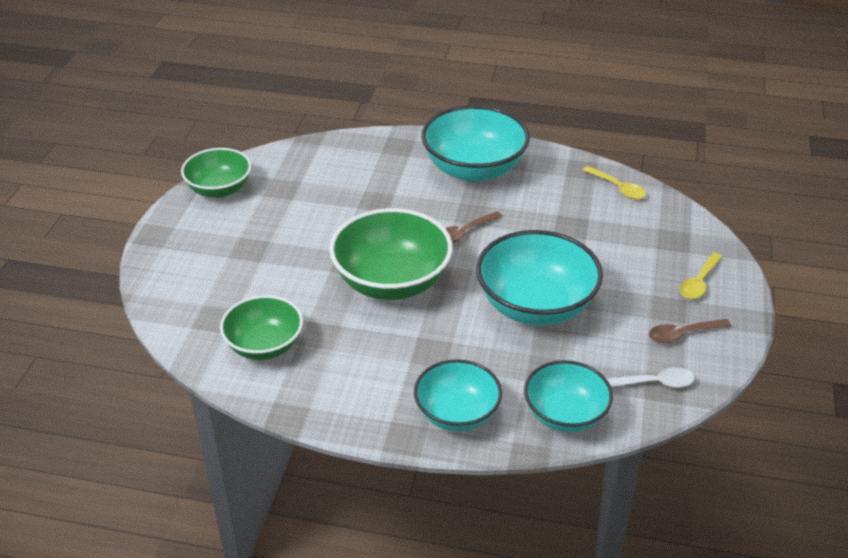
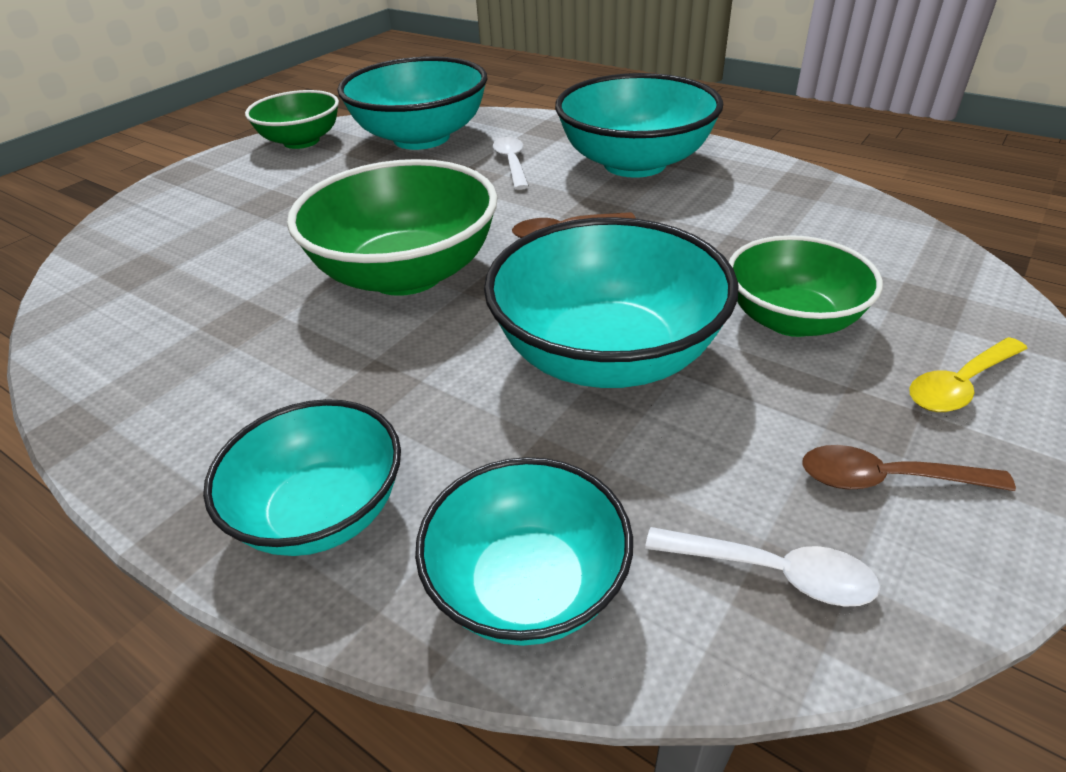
camera: 25 degrees right, 0 degrees up
green bowl [220,295,303,360] -> green bowl moved to [729,235,883,337]
yellow spoon [583,166,646,200] -> none
none -> turquoise bowl [337,56,488,150]
none -> white spoon [493,137,529,190]

